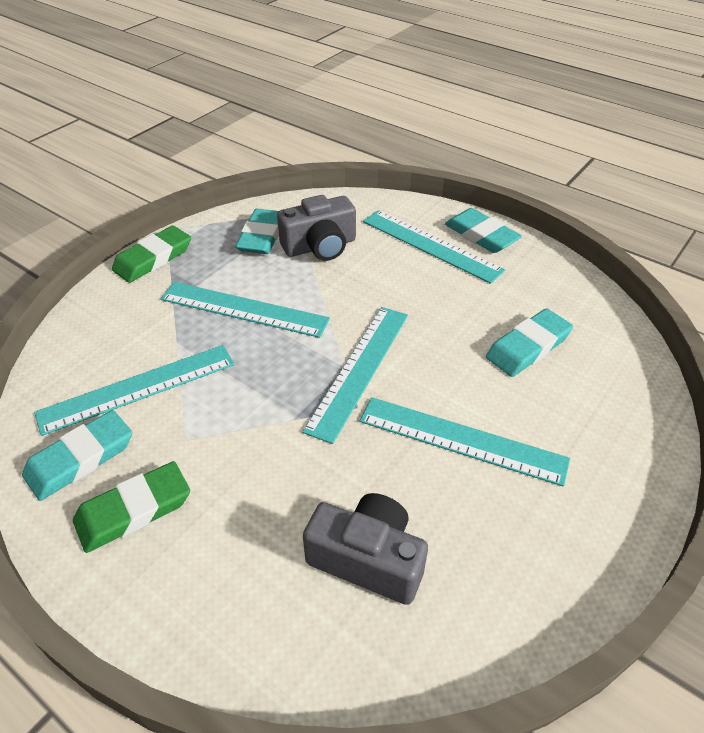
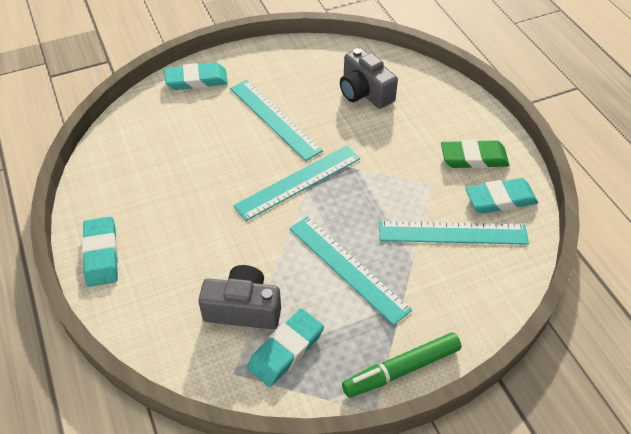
camera: 150 degrees left, 5 degrees up
green eraser [112,226,191,283] -> green marker [342,333,461,398]
turquoise ruler [363,210,505,284] -> none
turquoise eraser [486,308,573,377] -> turquoise eraser moved to [164,63,228,90]

